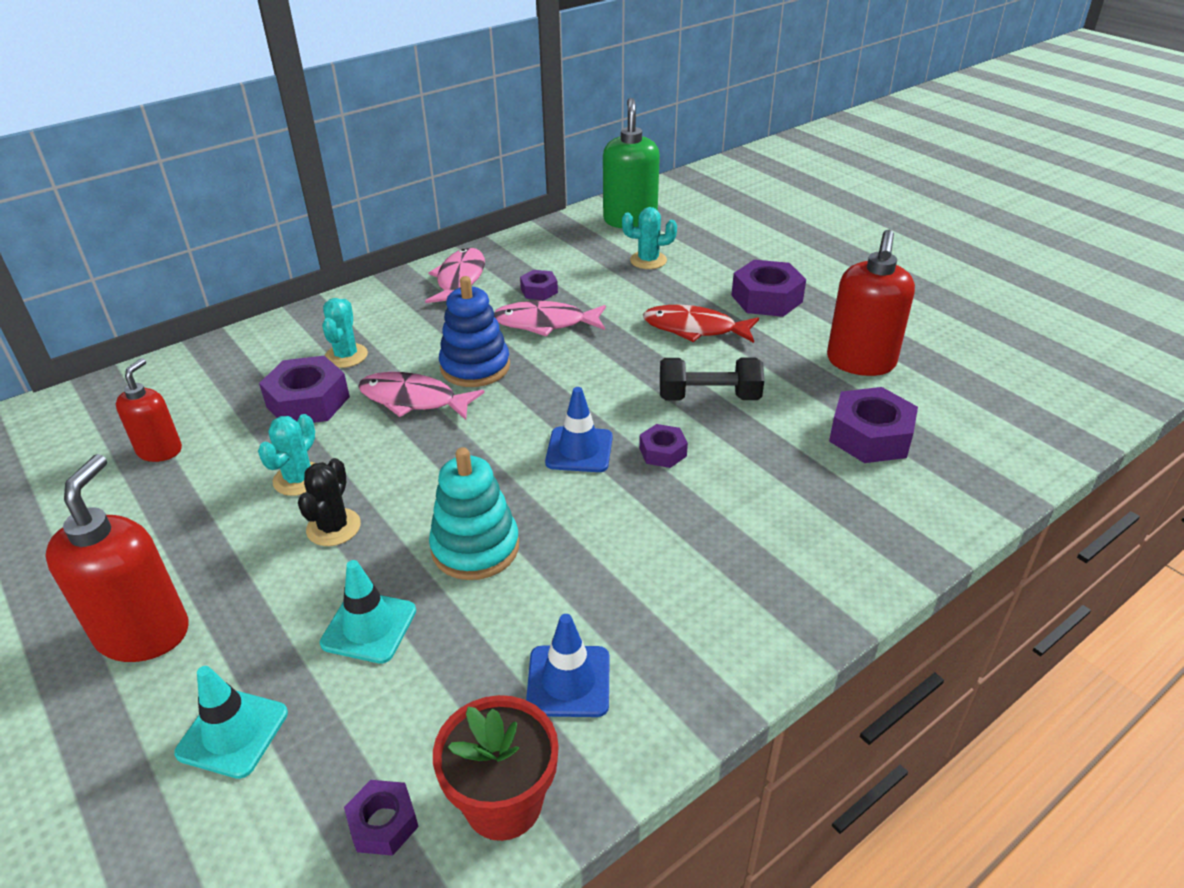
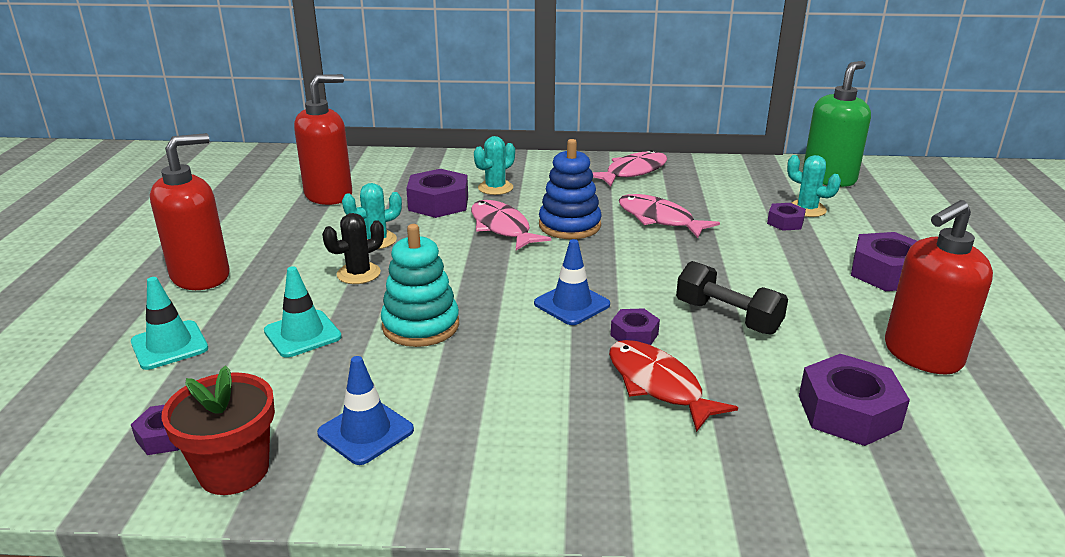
camera: 40 degrees right, 10 degrees down
red soap dispenser [116,358,182,462] -> red soap dispenser [294,74,352,205], size x1.64
purple nut [520,270,558,300] -> purple nut moved to [767,203,806,231]
red fish [643,305,759,343] -> red fish moved to [609,340,738,432]

